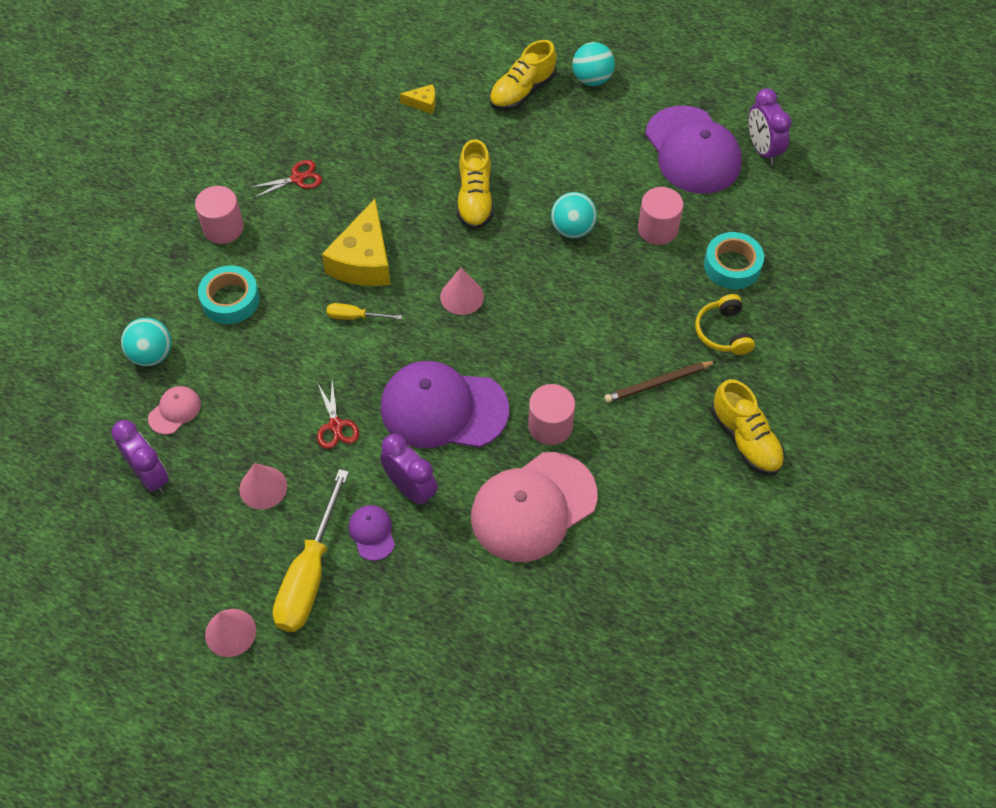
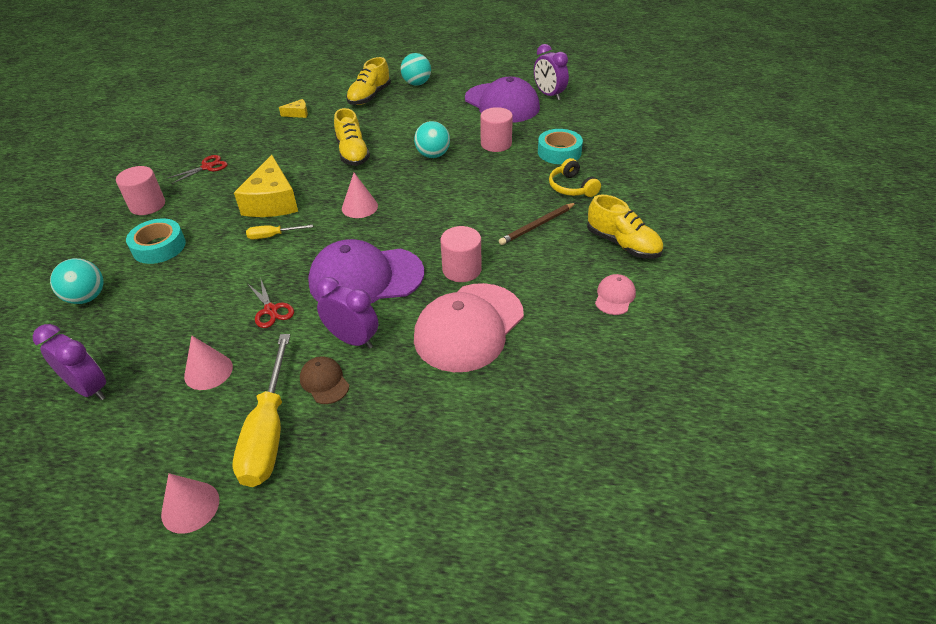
camera: 15 degrees left, 15 degrees down
pink cap [148,386,201,434] -> pink cap moved to [595,274,636,315]
purple cap [349,505,395,561] -> brown cap [300,356,349,404]

